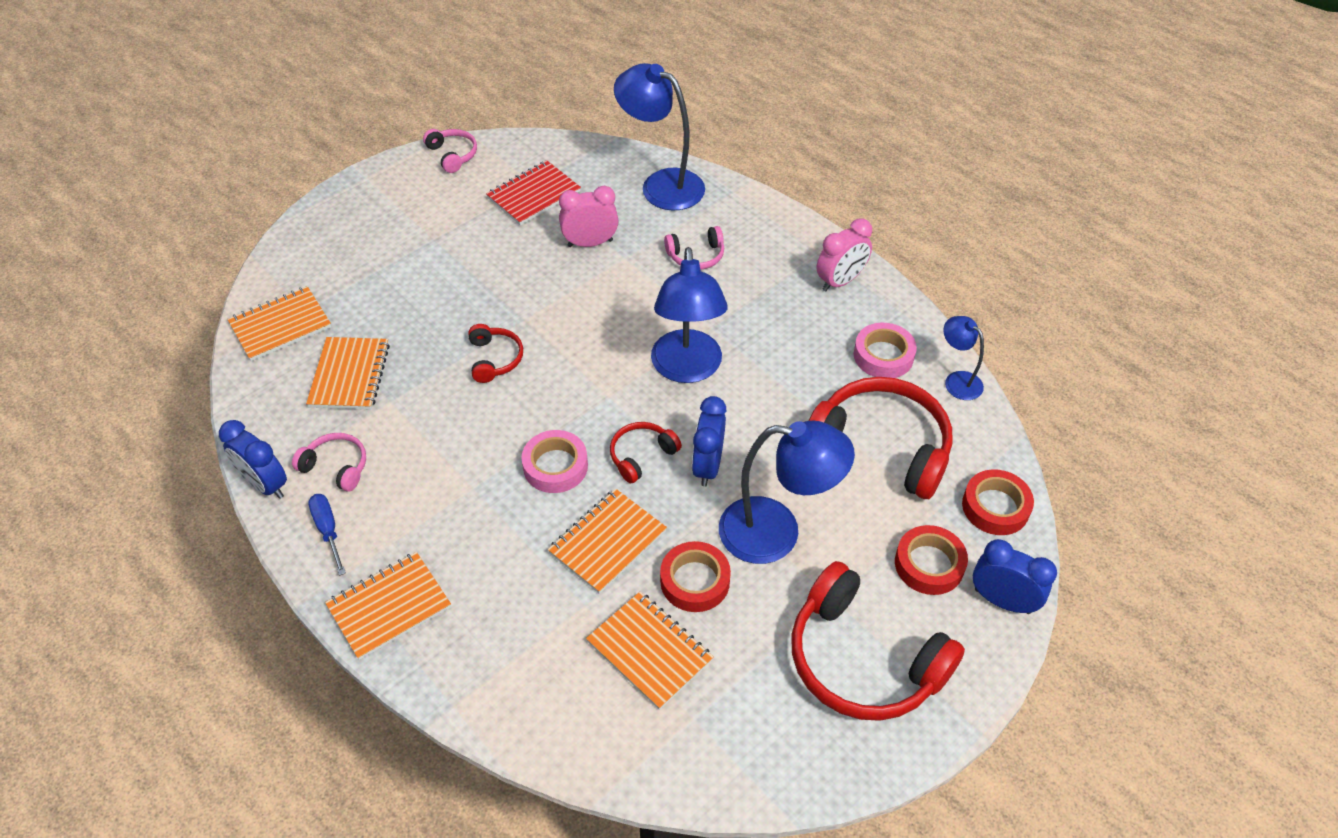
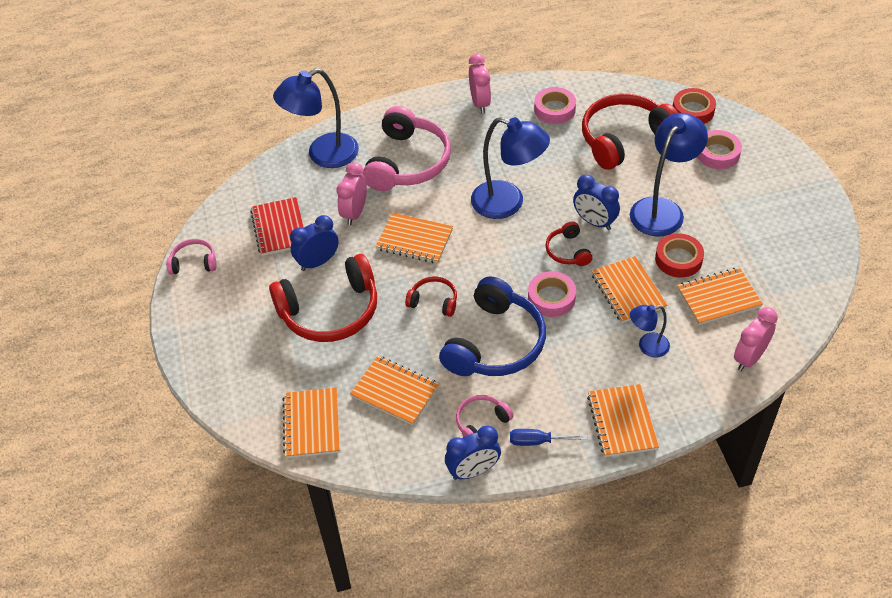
camera: 60 degrees left, 0 degrees up
pink headphones [664,226,724,270] -> pink headphones [363,106,451,191], size x2.07
red headphones [791,561,965,721] -> red headphones moved to [269,254,377,342]
red tape [895,525,968,595] -> pink tape [697,130,742,169]
blue lamp [943,316,984,400] -> blue lamp moved to [630,305,670,358]
blue clock [973,539,1057,614] -> blue clock moved to [290,215,339,271]
none -> orange notebook [376,213,453,263]
none -> blue headphones [439,277,546,376]
none -> pink clock [734,307,778,371]

